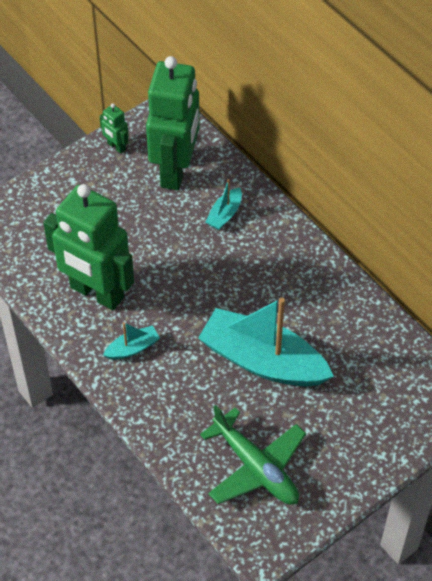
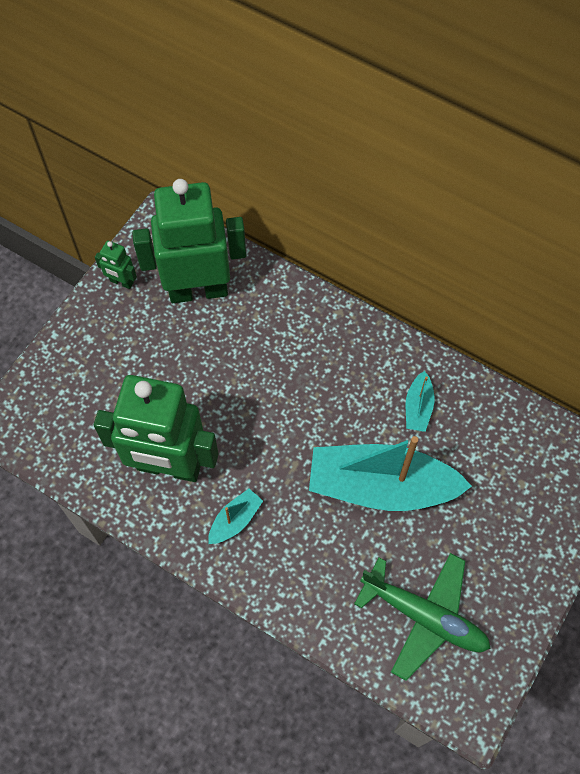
camera: 20 degrees left, 10 degrees up
green robot [146,56,200,190] -> green robot turned 90 degrees counterclockwise [132,179,246,303]
turquoise boat [206,179,242,230] -> turquoise boat moved to [406,371,434,432]

